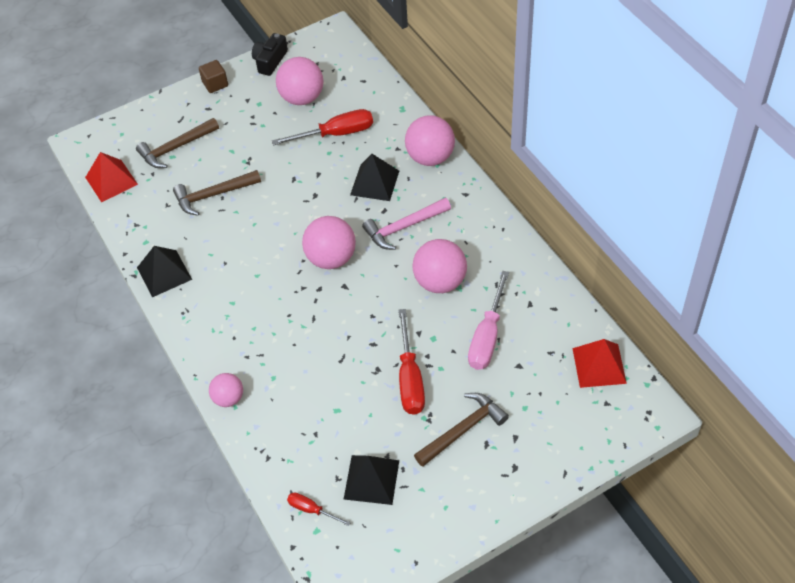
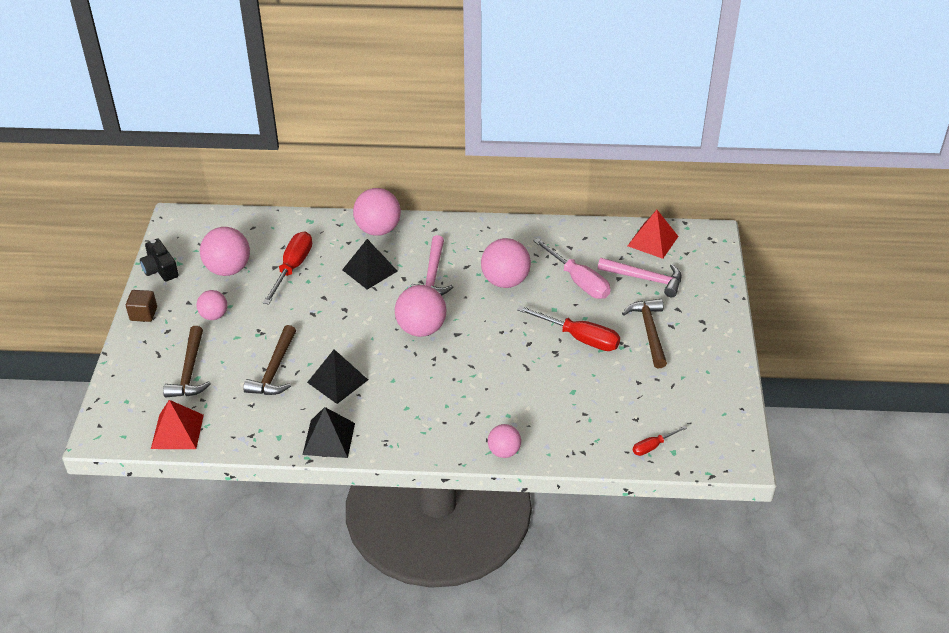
camera: 60 degrees left, 10 degrees down
black pyramid [344,455,399,505] -> black pyramid moved to [307,349,368,404]
none -> pink ball [196,290,227,320]
none -> pink hammer [598,258,681,297]

